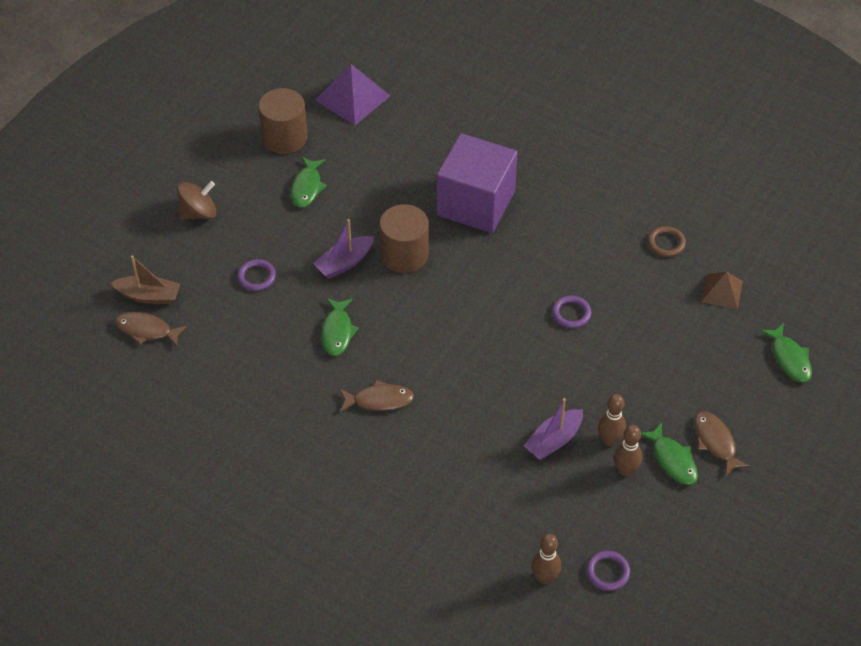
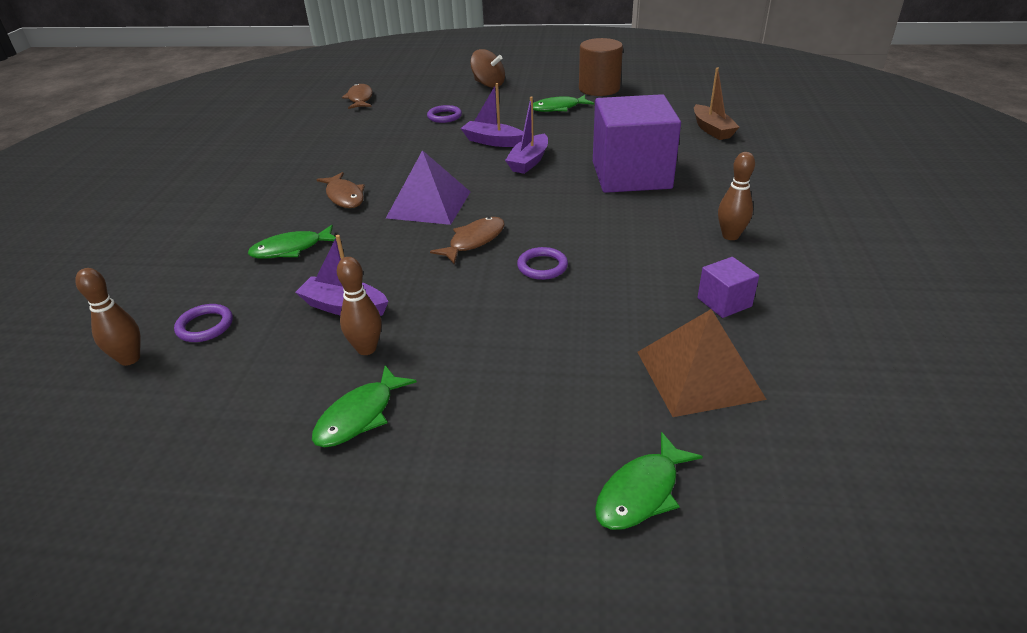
camera: 65 degrees right, 15 degrees down
brown boat [111,255,180,304] -> brown boat moved to [694,67,739,140]
purple pyramid [315,64,390,125] -> purple pyramid moved to [386,150,470,225]
green fish [321,298,359,356] -> green fish moved to [248,225,336,258]
brown cylinder [379,204,429,273] -> purple boat [505,97,548,174]
purple ring [586,551,630,591] -> purple ring moved to [174,304,233,342]
brown bowling pin [614,425,642,476] -> brown bowling pin moved to [718,152,755,240]
brown ring [648,226,686,257] -> purple cube [697,257,759,318]
brown fish [694,411,750,477] -> brown fish moved to [430,217,505,264]
brown pyramid [701,272,743,309] -> brown pyramid [637,309,767,417], size x1.61

